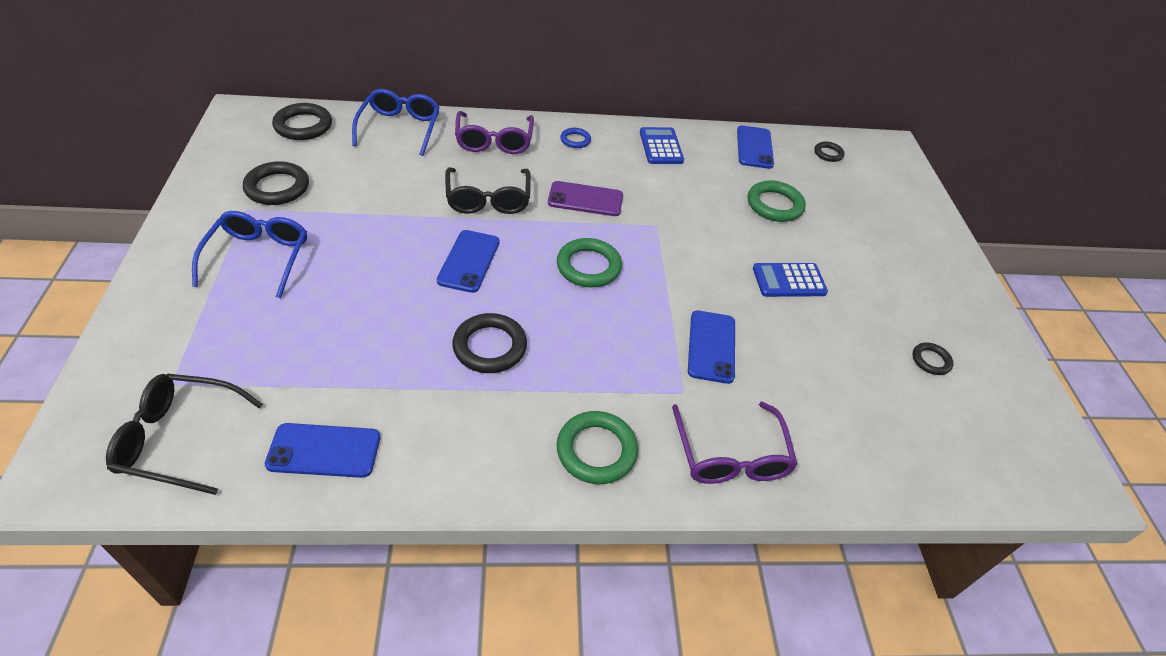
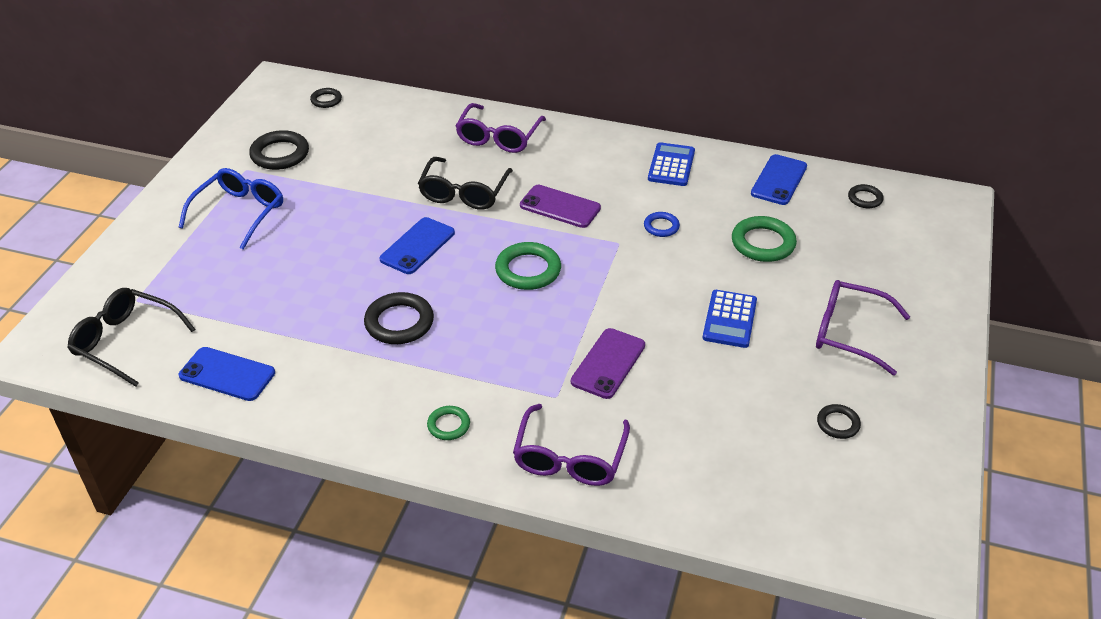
camera: 25 degrees right, 5 degrees down
black ring [272,103,332,140] -> black ring [310,88,342,108], size x0.57
blue glasses [352,89,440,156] -> none
green ring [557,411,638,484] -> green ring [427,406,470,440], size x0.57
blue ring [560,128,591,148] -> blue ring moved to [644,212,680,237]
blue phone [688,310,735,384] -> purple phone [571,328,645,399]
blue calculator [753,263,828,297] -> blue calculator turned 90 degrees counterclockwise [702,290,757,348]
none -> purple glasses [816,280,910,376]

